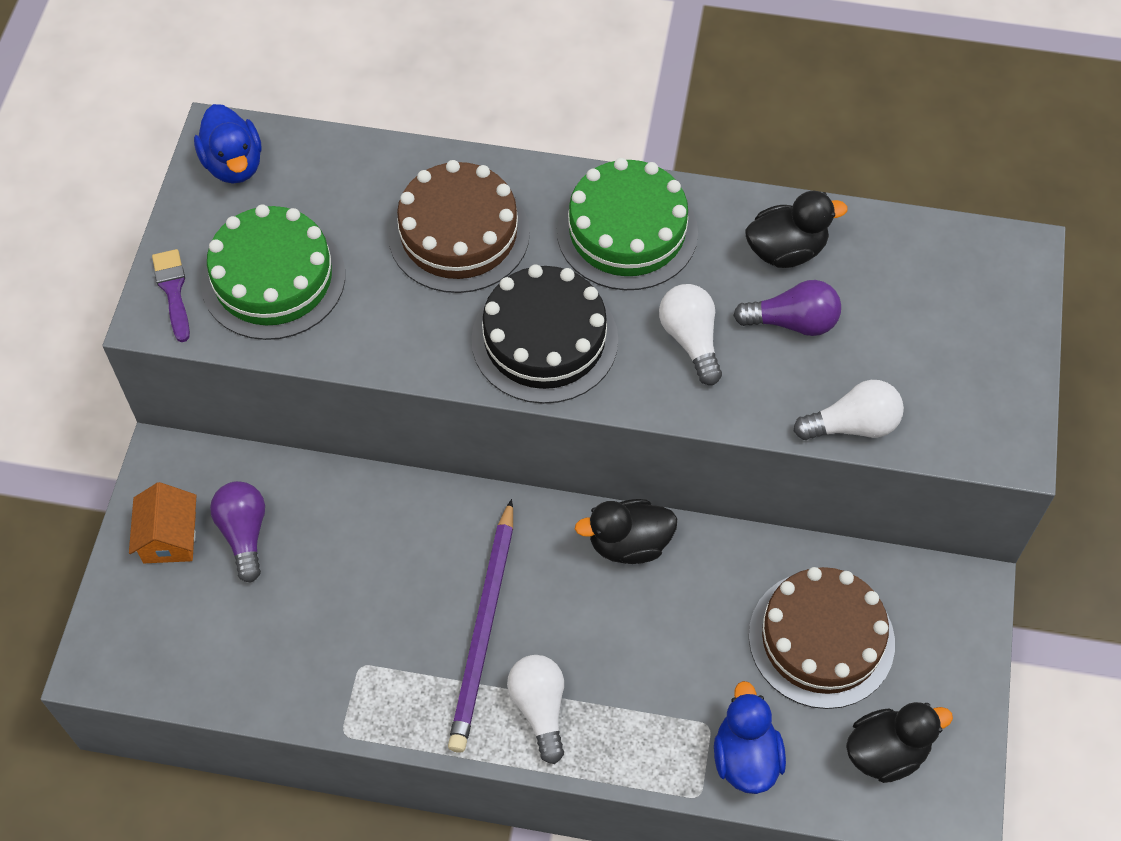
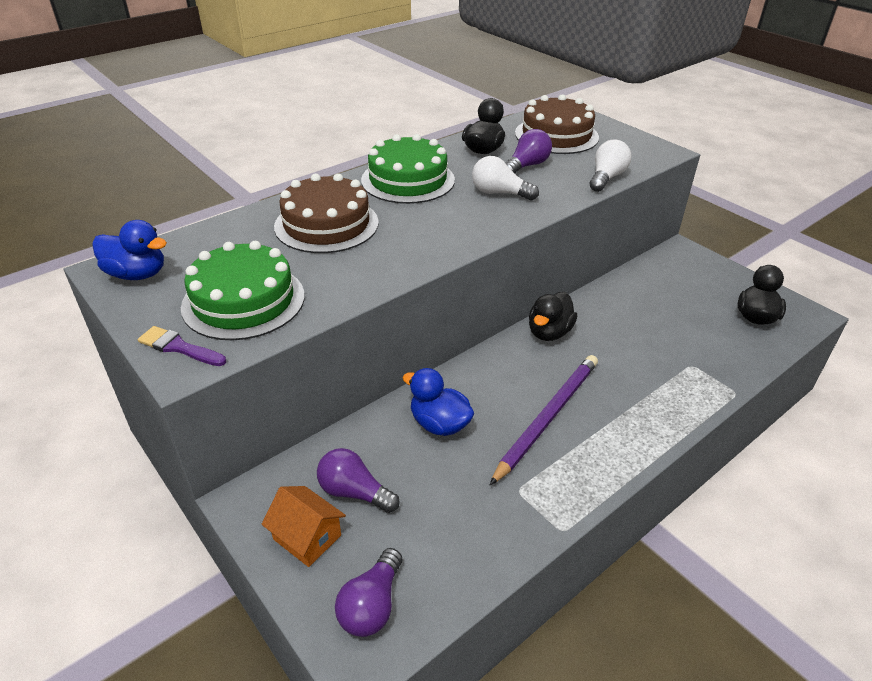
camera: 50 degrees left, 20 degrees down
purple pencil [448,499,513,753] -> purple pencil turned 105 degrees counterclockwise [490,355,598,485]
black cake [471,264,618,404] -> none
white light bulb [507,655,564,764] -> none
blue duck [714,681,786,794] -> blue duck moved to [402,368,474,436]
brown cake [749,567,895,709] -> brown cake moved to [515,94,599,154]
none -> purple light bulb [335,548,402,637]

